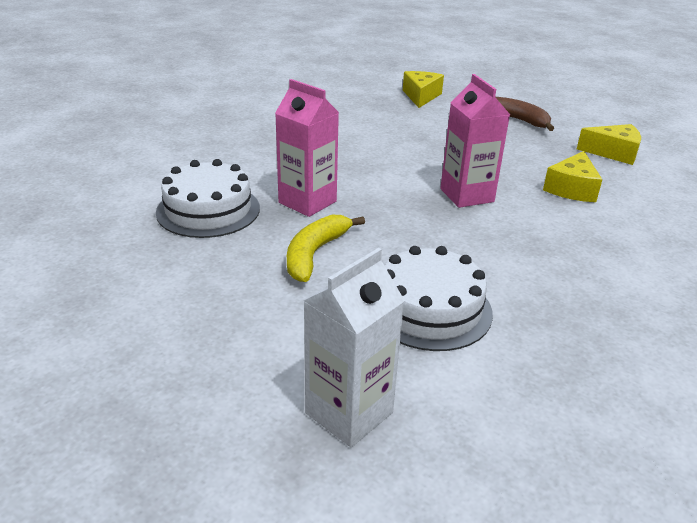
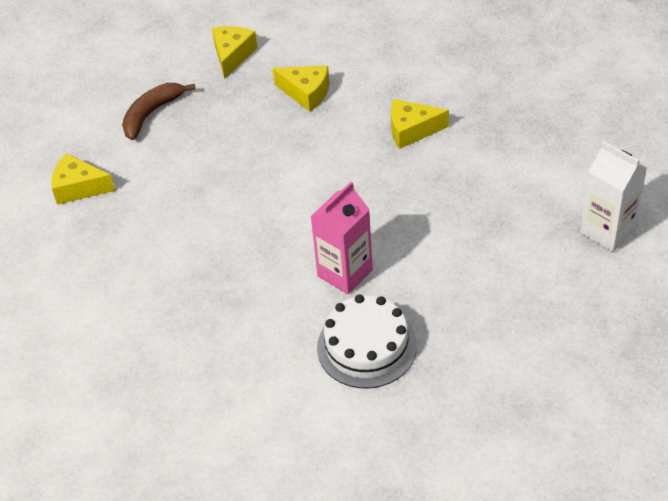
camera: 85 degrees left, 15 degrees up
yellow banana [287,215,365,282] -> none
white cake [385,246,493,351] -> none
pink carton [440,74,510,208] -> none
none -> yellow cheese [391,99,449,149]

